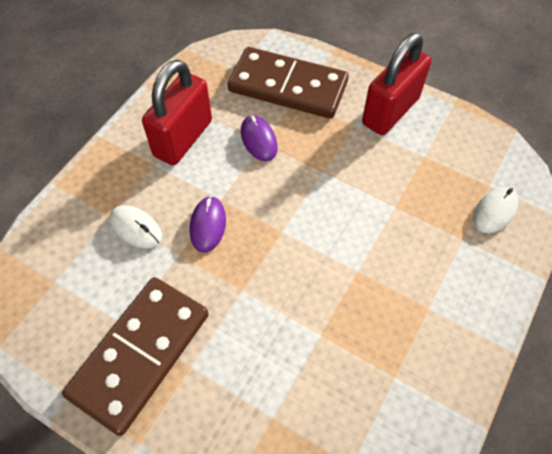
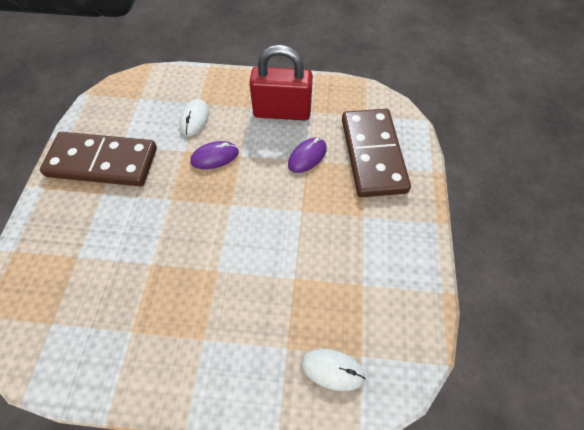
camera: 65 degrees right, 0 degrees up
red padlock [362,33,431,135] -> none

